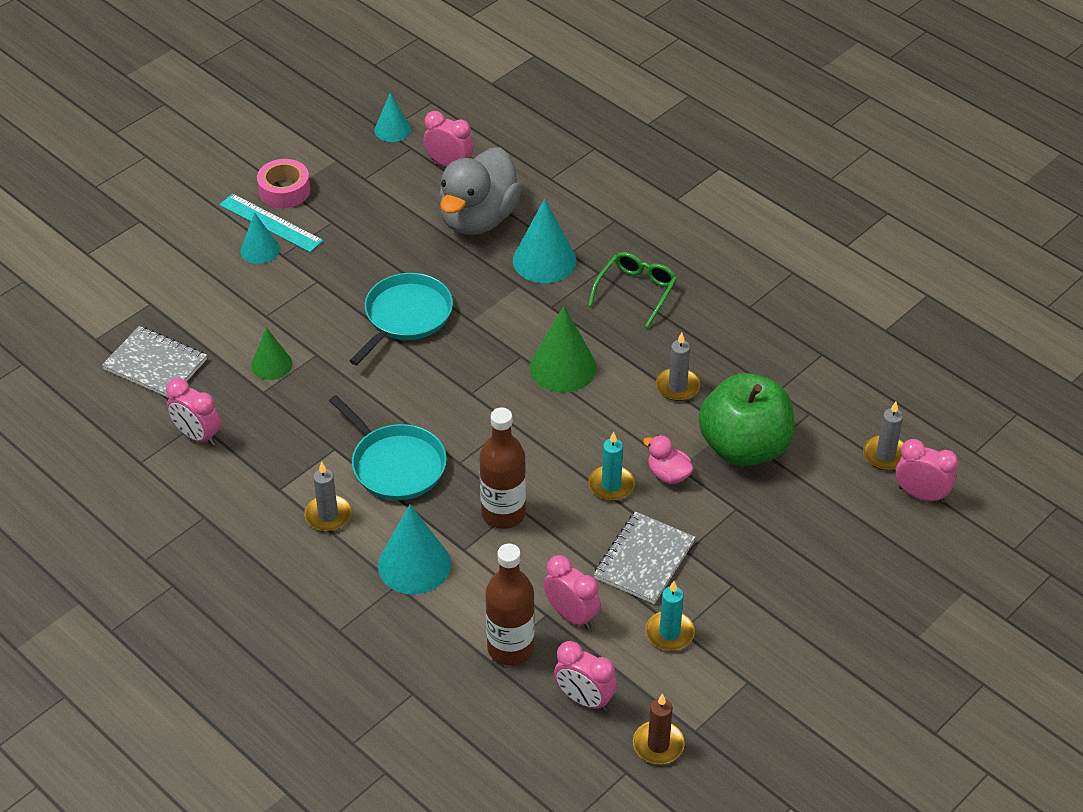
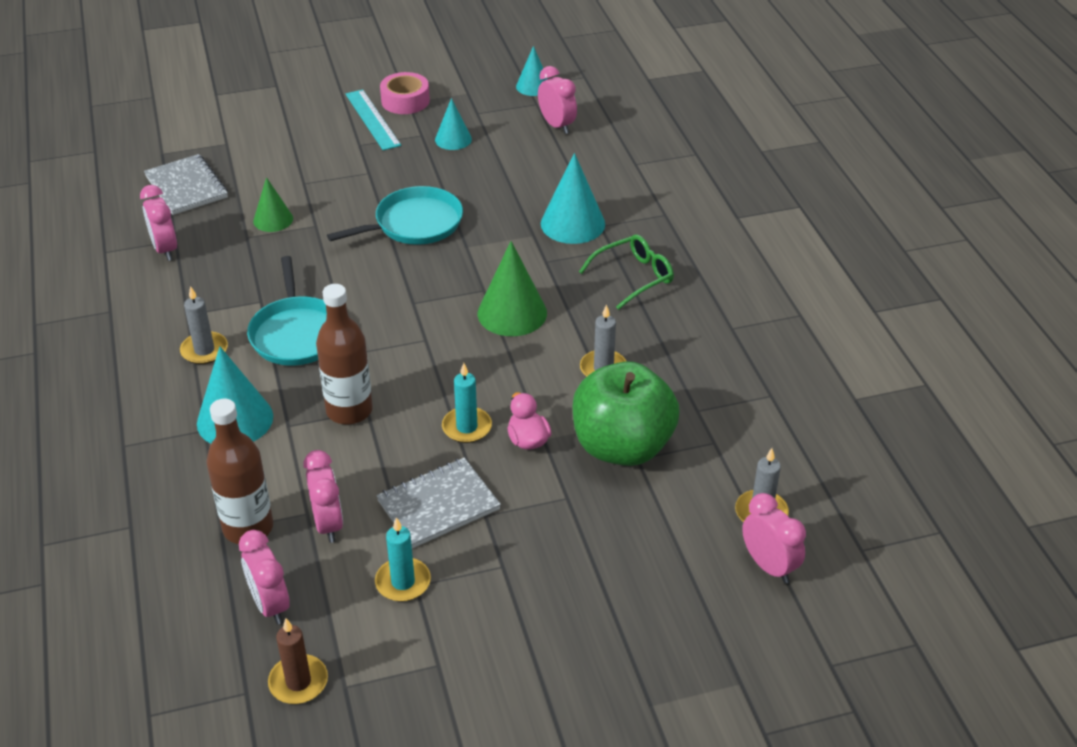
camera: 30 degrees right, 5 degrees down
turquoise cone [240,212,280,264] -> turquoise cone moved to [435,98,472,150]
grey duck [439,147,522,235] -> none

